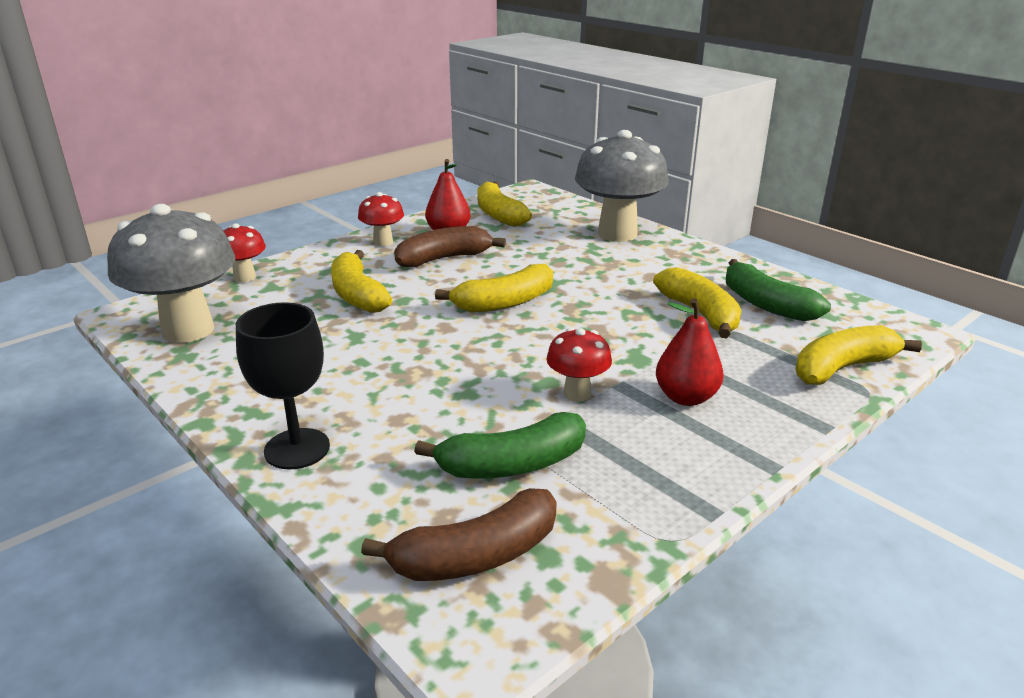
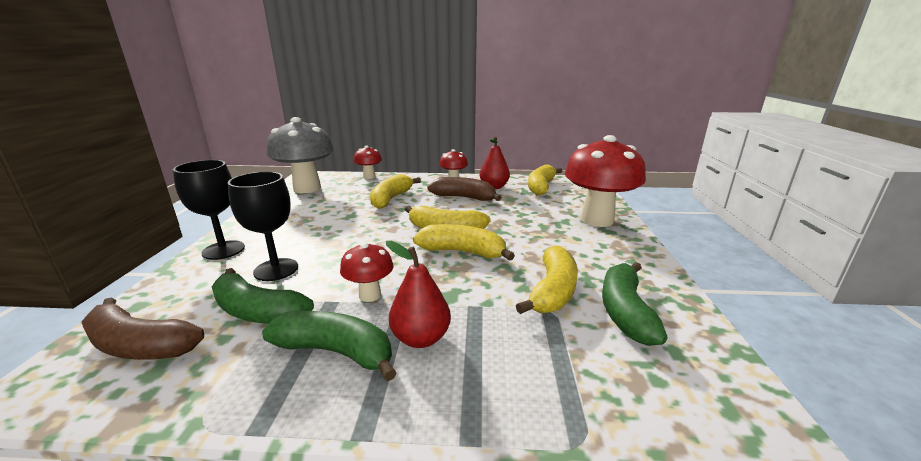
camera: 45 degrees right, 5 degrees down
grey mushroom [575,130,669,242] -> red mushroom [565,135,646,227]
yellow banana [795,325,922,385] -> yellow banana moved to [413,224,515,261]
none -> black goblet [228,172,298,281]
none -> green banana [262,311,397,381]

